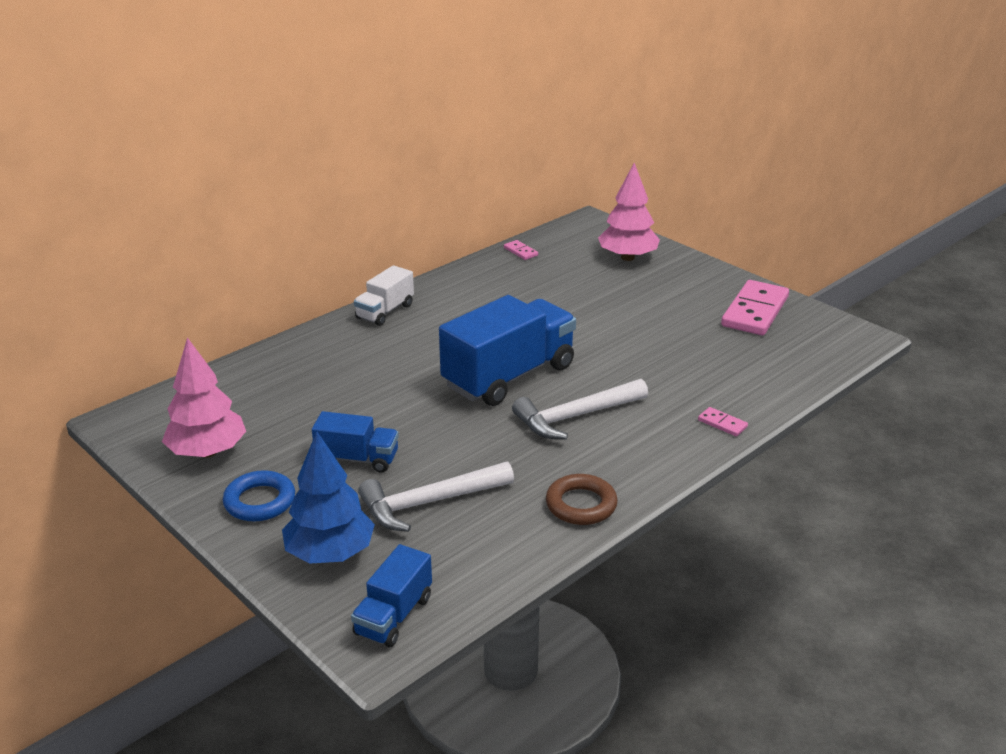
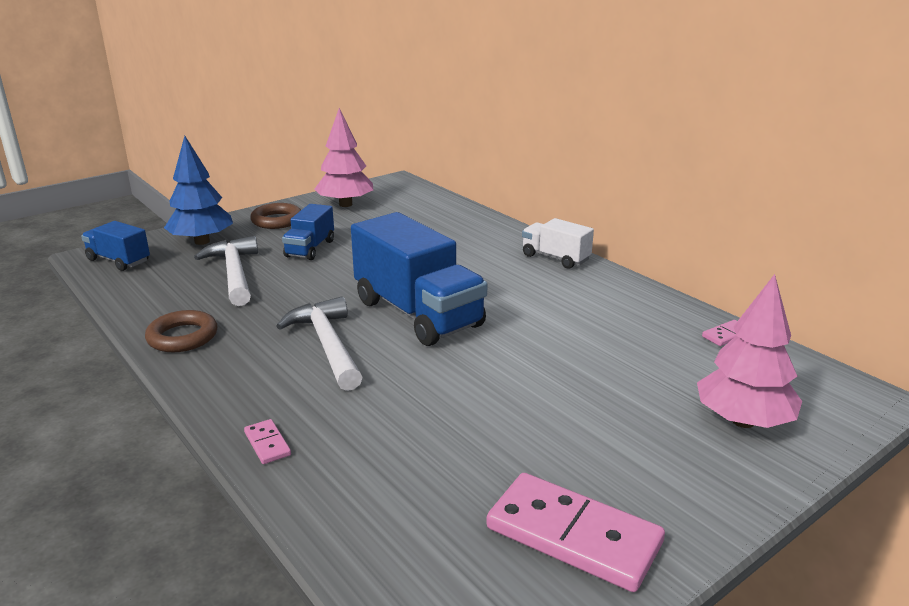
camera: 95 degrees right, 5 degrees down
blue ring [223,470,295,521] -> brown ring [250,203,301,229]
pink domino [698,407,748,436] -> pink domino turned 75 degrees counterclockwise [244,419,291,464]

